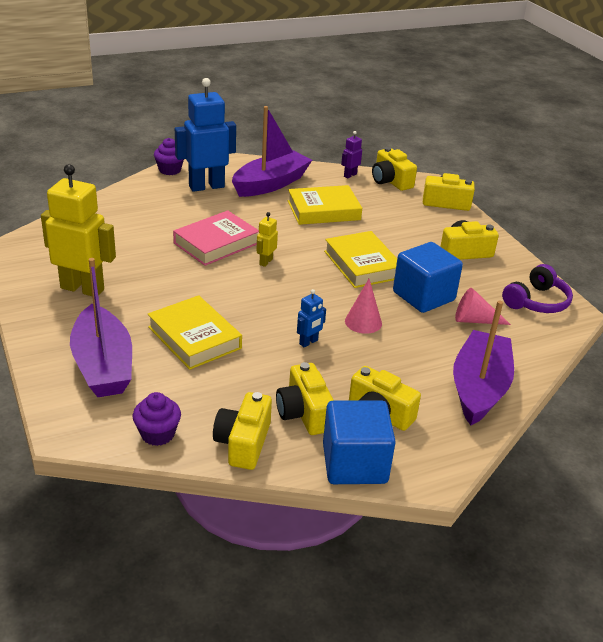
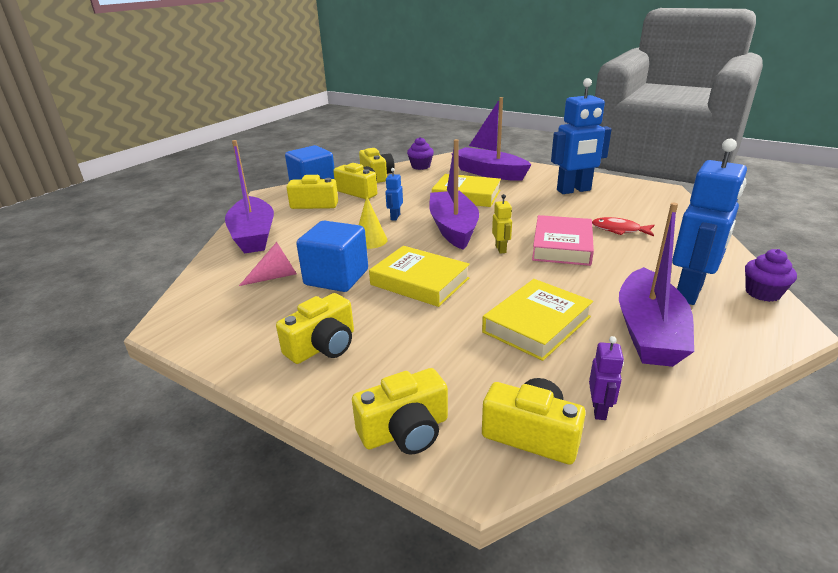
camera: 150 degrees right, 5 degrees down
yellow robot [41,164,116,296] -> blue robot [551,78,612,194]
pink cone [345,279,382,334] -> yellow cone [359,196,388,249]
purple headphones [502,264,573,313] -> none
none -> purple boat [429,139,479,250]
none -> red fish [592,217,654,236]

